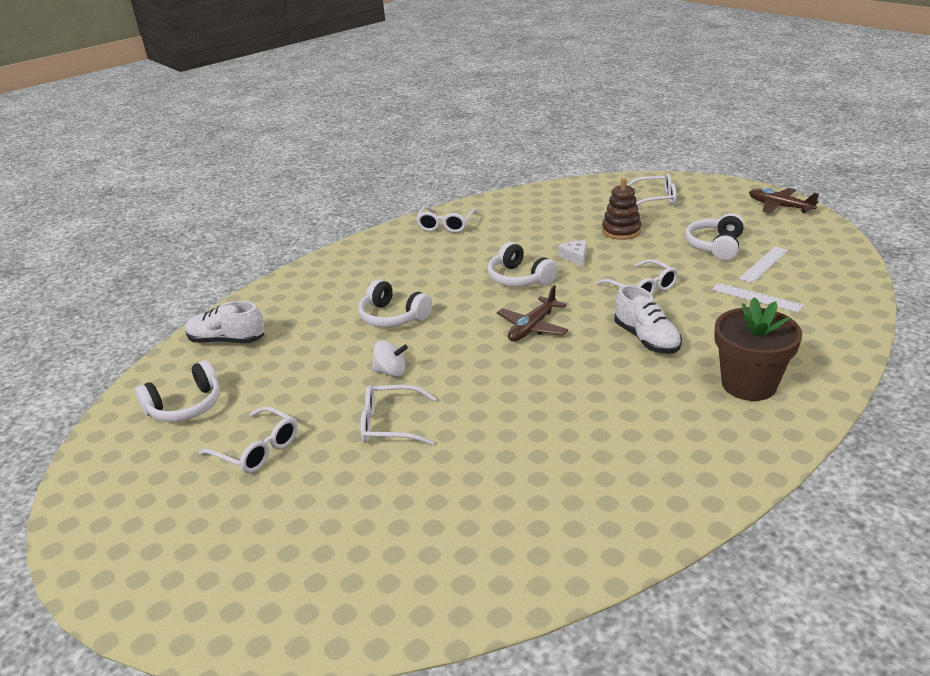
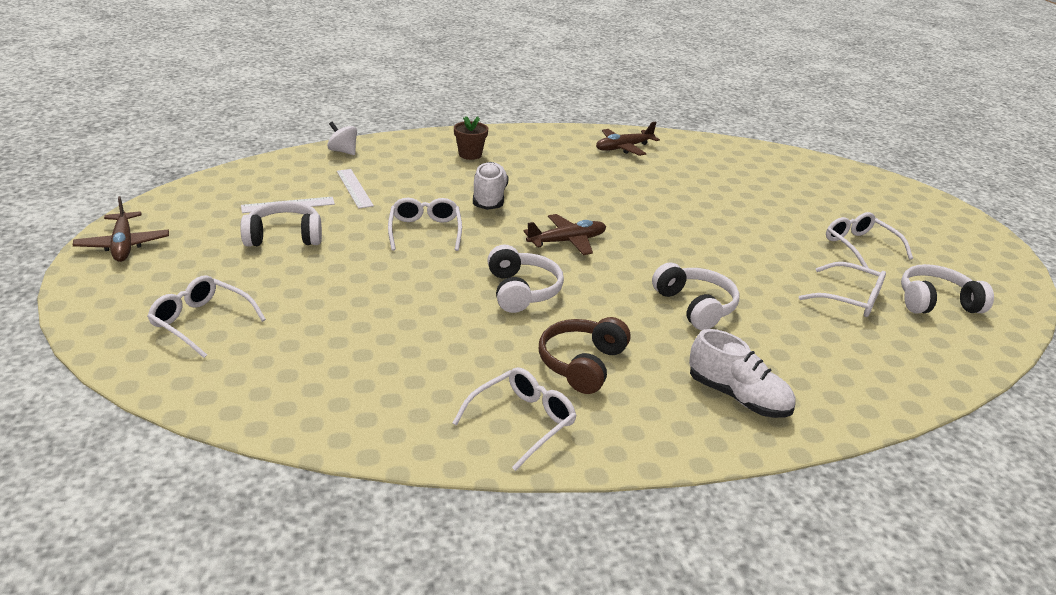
camera: 155 degrees left, 0 degrees up
white shoe [185,301,265,343] -> white shoe moved to [689,329,796,418]
white glasses [360,385,437,445] -> white glasses moved to [799,262,886,317]
white spinning top [372,340,408,377] -> white spinning top moved to [327,122,357,155]
white cheese [558,240,587,267] -> none
brown stacking toy [602,178,641,240] -> none
white headphones [685,213,744,261] -> white headphones turned 150 degrees counterclockwise [240,201,322,247]
brown flower pot [714,297,802,401] -> brown flower pot [454,116,488,160], size x0.56
none -> brown headphones [539,317,630,394]
none -> brown plane [596,121,660,156]

